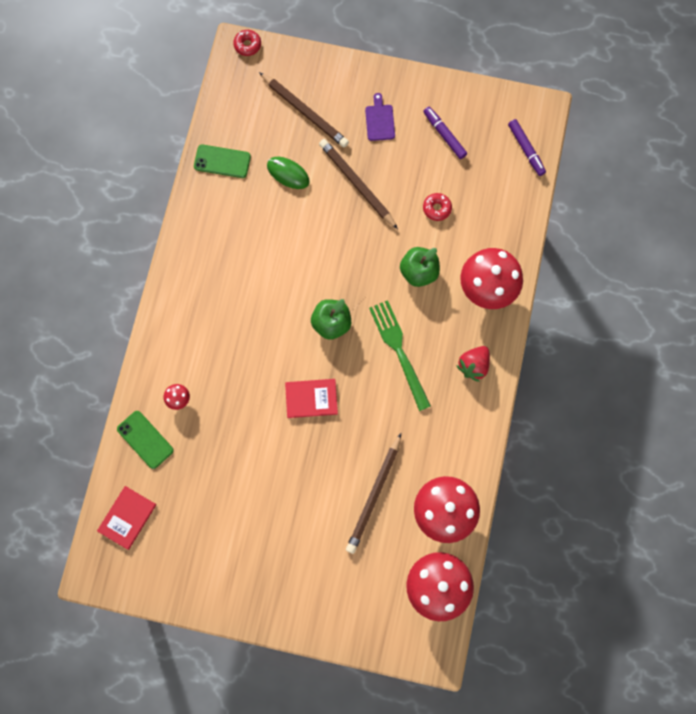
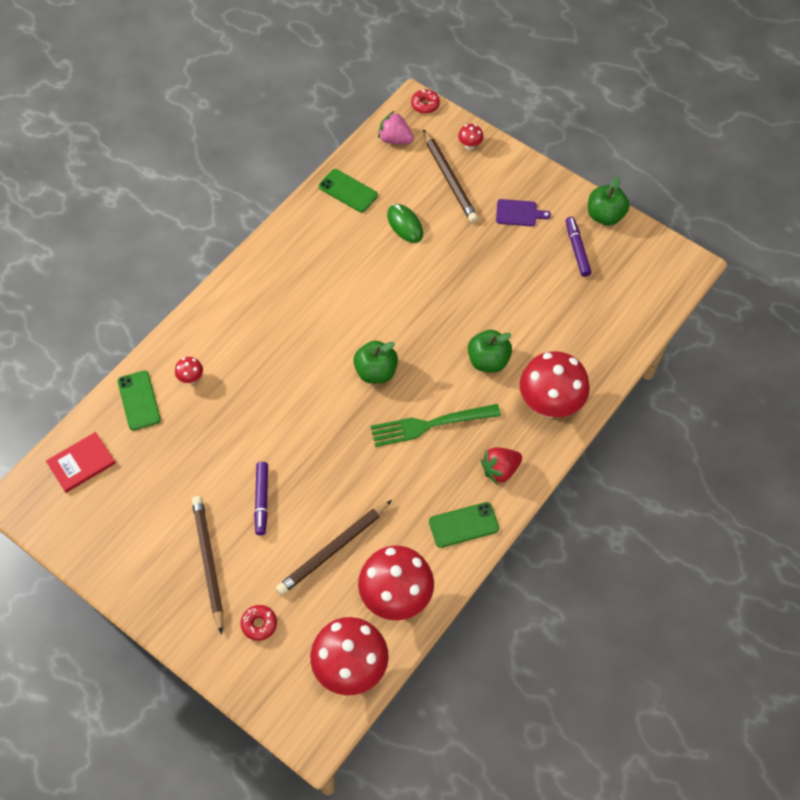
camera: 25 degrees right, 15 degrees down
red book [285,379,338,418] -> none
brown pencil [319,139,398,229] -> brown pencil moved to [192,496,223,634]
purple cutting board [365,93,395,141] -> purple cutting board turned 75 degrees clockwise [496,199,551,226]
green fork [369,300,431,411] -> green fork turned 105 degrees counterclockwise [370,404,501,447]
red donut [423,193,452,221] -> red donut moved to [240,605,277,641]
purple marker [508,119,546,176] -> purple marker moved to [254,462,268,535]
none -> pink strawberry [378,111,414,144]
none -> green phone [429,502,499,548]
none -> red mushroom [458,124,483,150]
none -> green apple [588,176,629,225]

